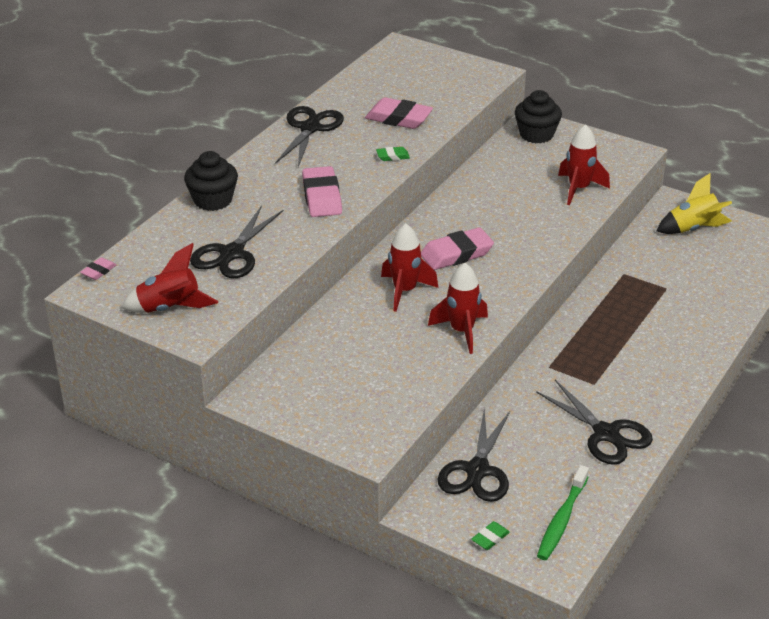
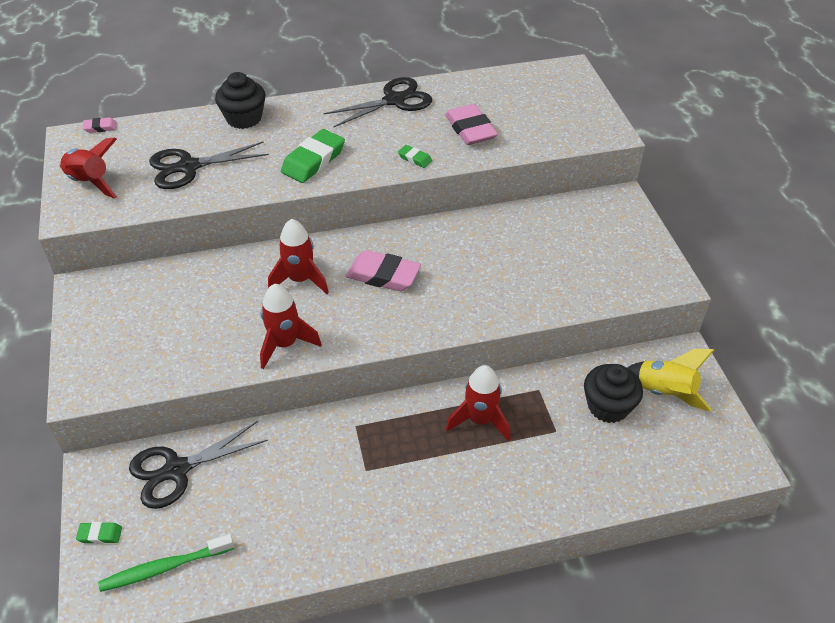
camera: 45 degrees right, 10 degrees up
pink eraser [302,166,342,217] -> green eraser [281,129,345,183]
black cupcake [515,90,562,144] -> black cupcake moved to [584,364,643,423]
black scissors [536,380,653,465] -> none
red rocket [558,124,610,205] -> red rocket moved to [446,365,510,441]

